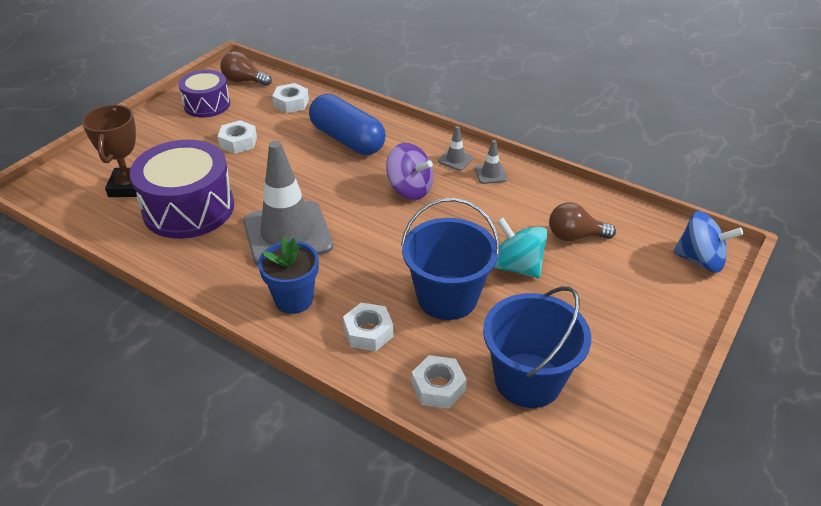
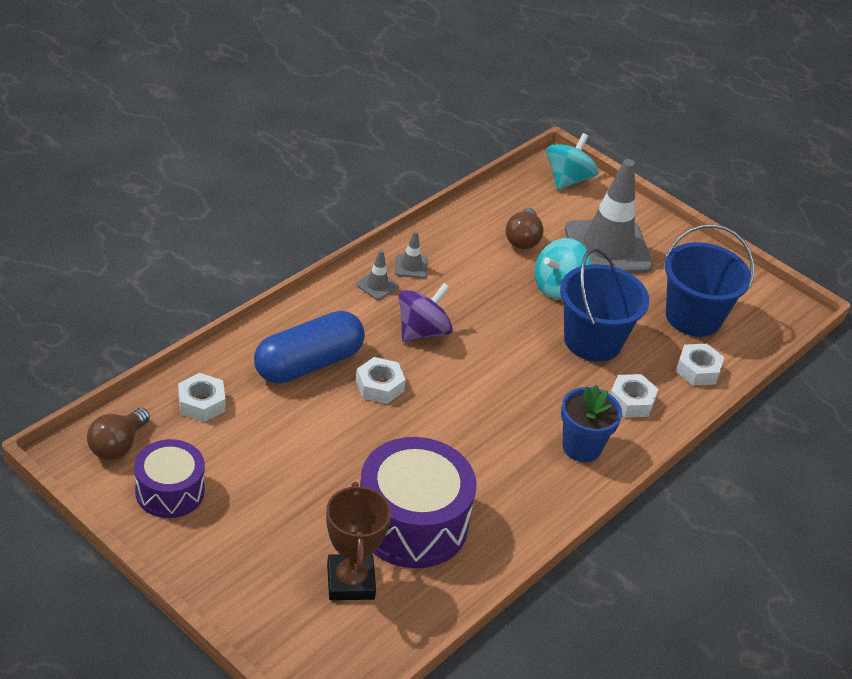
camera: 85 degrees left, 0 degrees up
brown trophy [82,105,137,197] -> brown trophy turned 75 degrees clockwise [326,482,391,600]
white nut [218,120,257,154] -> white nut moved to [356,357,406,404]
grey traffic cone [243,141,333,266] -> grey traffic cone moved to [565,159,653,273]
blue spinning top [673,211,743,273] -> turquoise spinning top [546,133,598,190]

